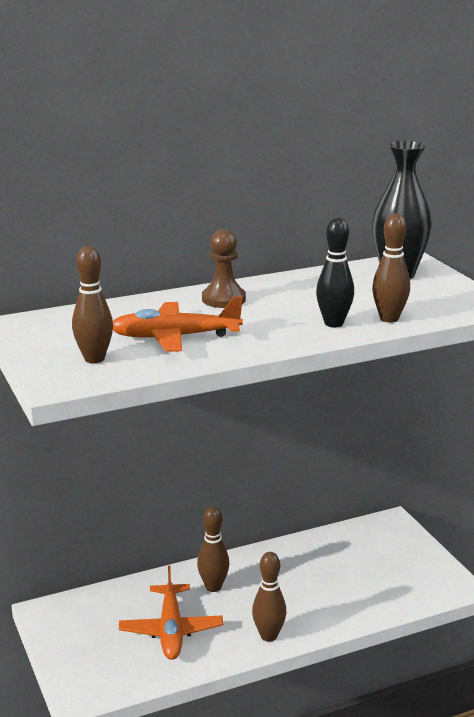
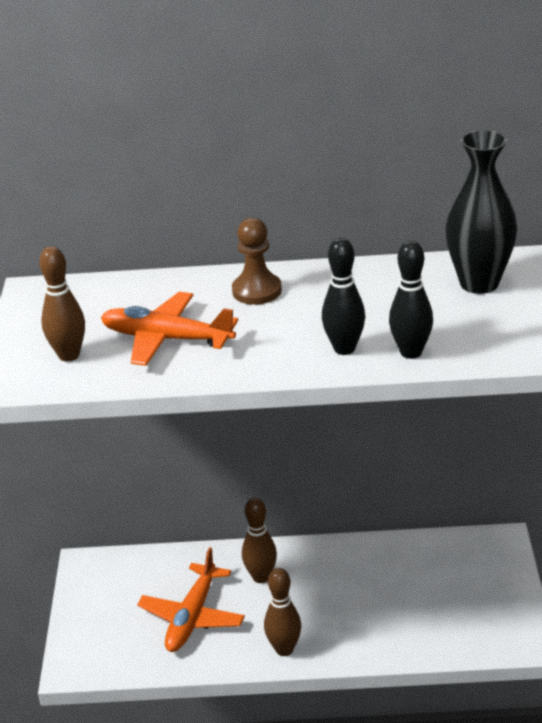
camera: 25 degrees right, 10 degrees up
brown bowling pin [372,213,410,323] -> black bowling pin [389,241,433,359]

